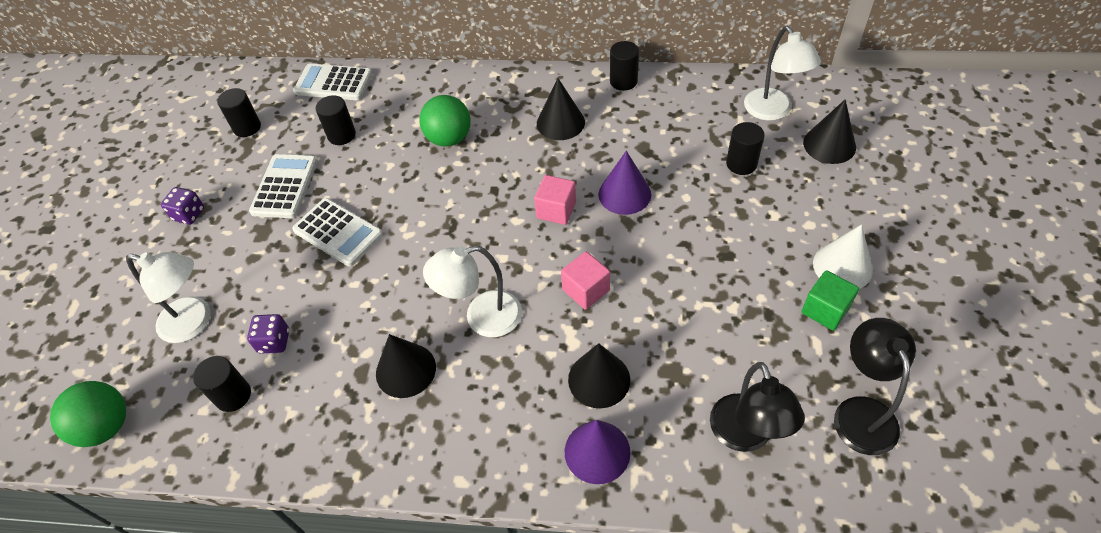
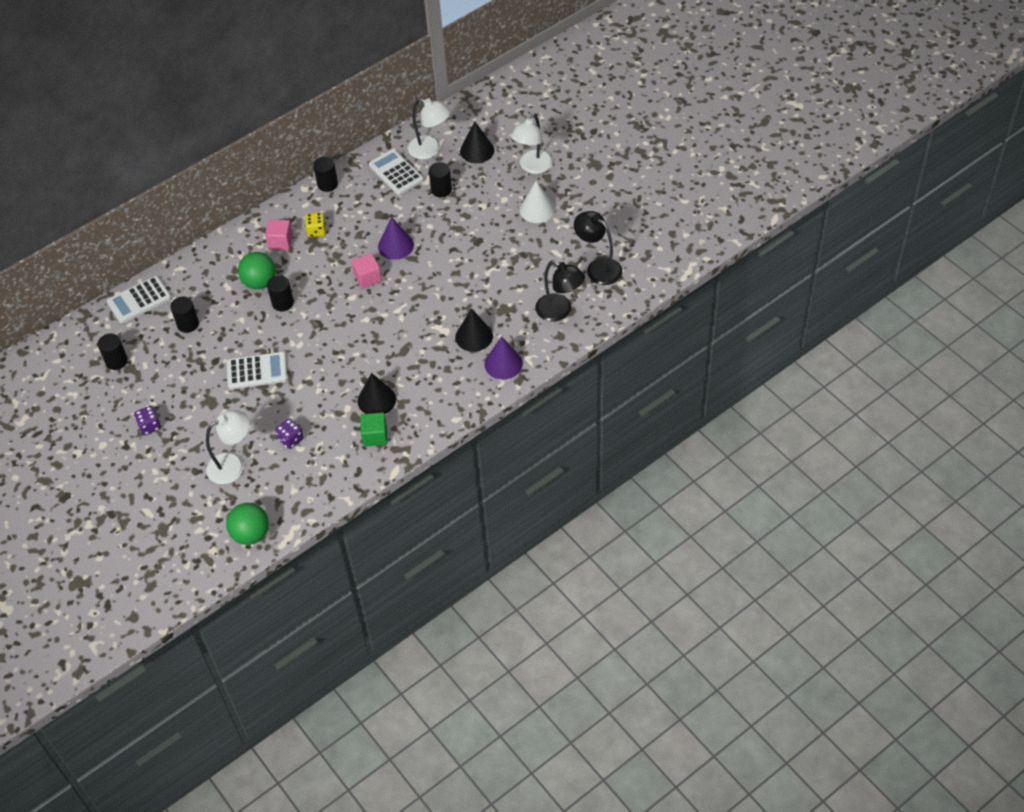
camera: 45 degrees left, 0 degrees up
black cylinder [193,356,251,412] -> black cylinder moved to [267,275,294,311]
white calculator [249,154,317,218] -> white calculator moved to [369,149,424,195]
white lamp [423,246,522,337] -> white lamp moved to [511,113,553,174]
black cone [537,79,585,140] -> yellow dice [305,212,326,237]
pink cube [561,251,610,310] -> pink cube moved to [265,219,293,250]
green cube [801,270,859,331] -> green cube moved to [360,412,388,447]

